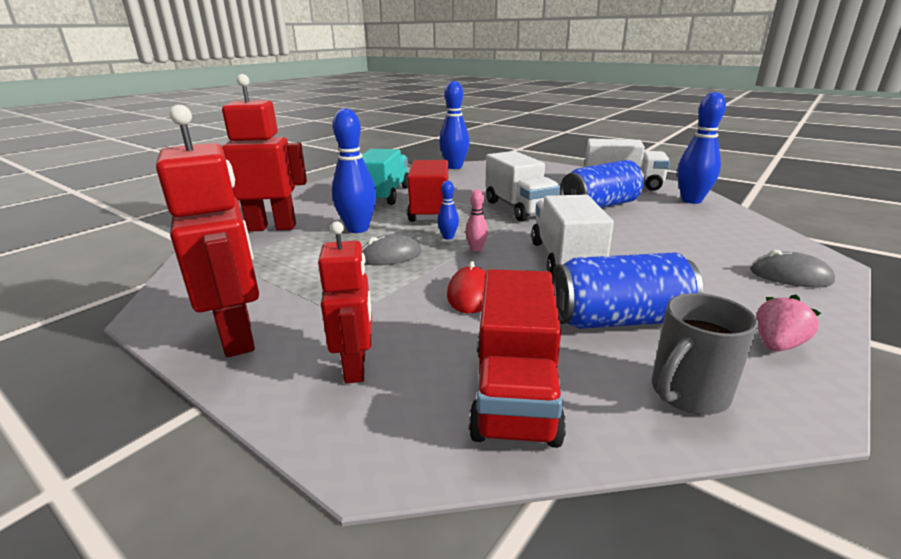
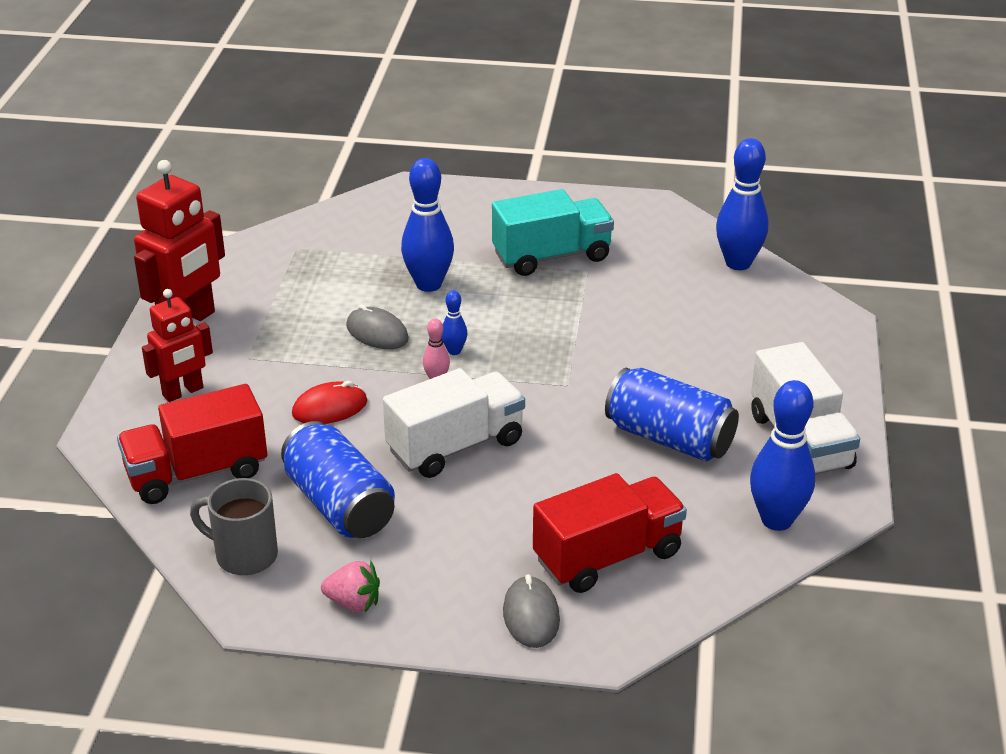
camera: 60 degrees right, 10 degrees up
red robot [221,74,307,232] -> none
red truck [407,160,448,222] -> red truck moved to [533,473,687,593]
white truck [486,151,560,222] -> none

